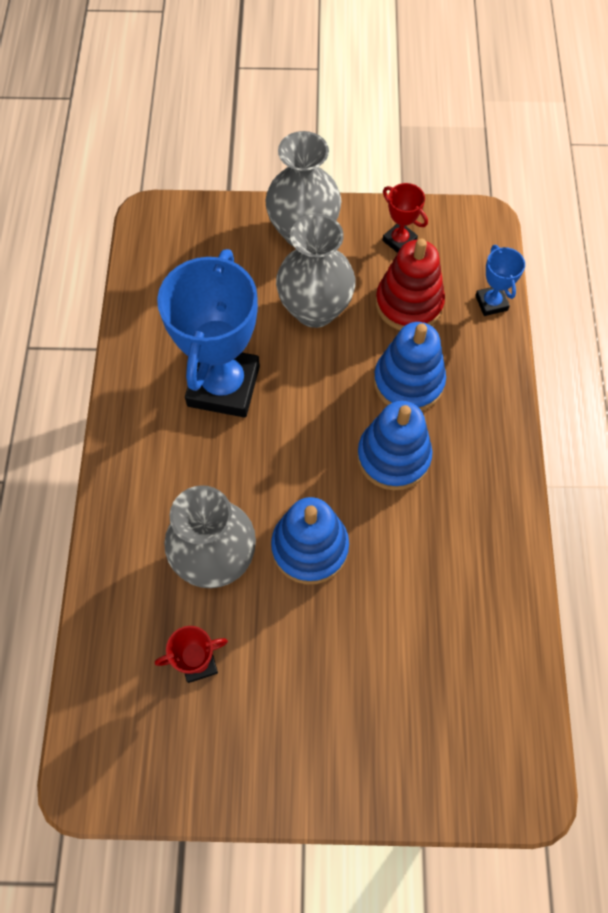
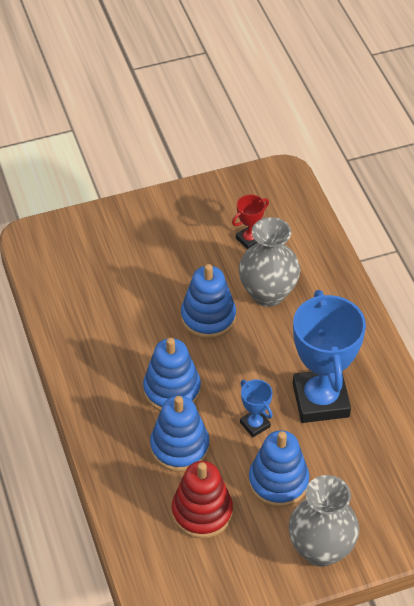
camera: 160 degrees right, 15 degrees down
grey vase [276,214,356,328] -> blue stacking toy [249,430,309,507]
red trophy [382,183,428,253] -> none
blue trophy [475,245,525,316] -> blue trophy moved to [240,379,273,437]

